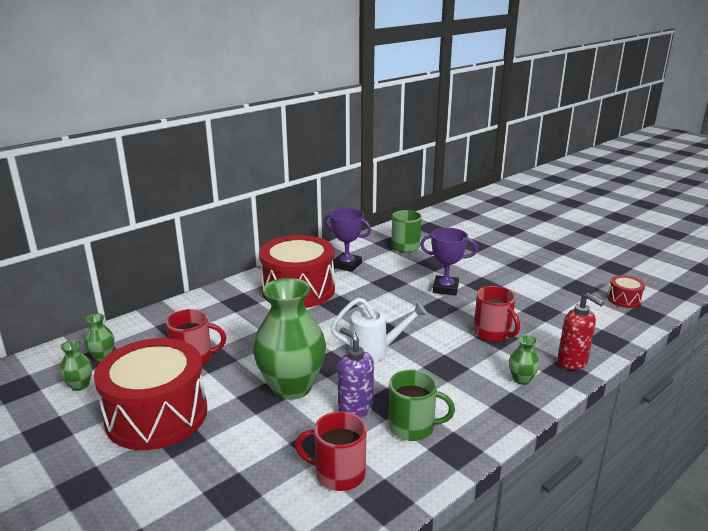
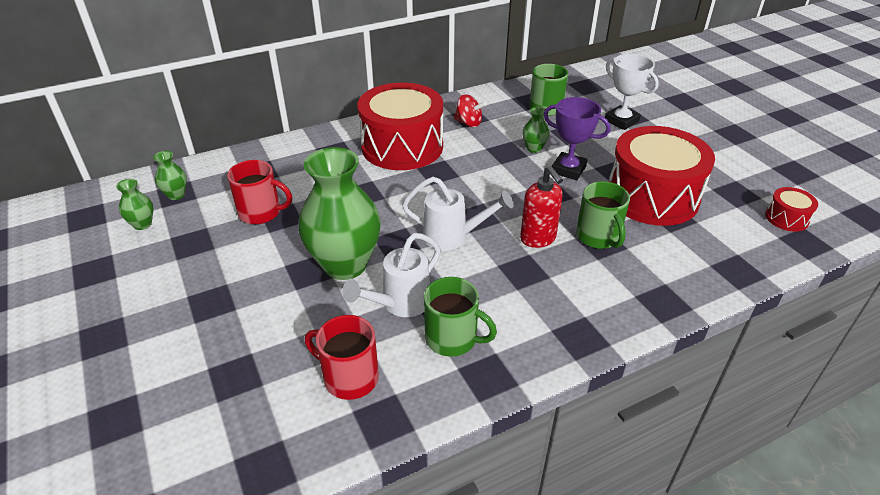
camera: 15 degrees right, 15 degrees up
red drum [94,338,207,450] -> red drum moved to [608,126,715,226]
purple trophy [323,208,371,272] -> red spinning top [454,94,487,127]
purple soap dispenser [338,327,374,418] -> white watering can [342,233,440,317]
red mug [474,286,520,342] -> green mug [576,181,630,249]
green vase [509,335,540,385] -> green vase moved to [522,107,550,153]
red soap dispenser [557,293,604,370] -> red soap dispenser moved to [520,166,563,248]
none -> white trophy [605,54,659,130]

